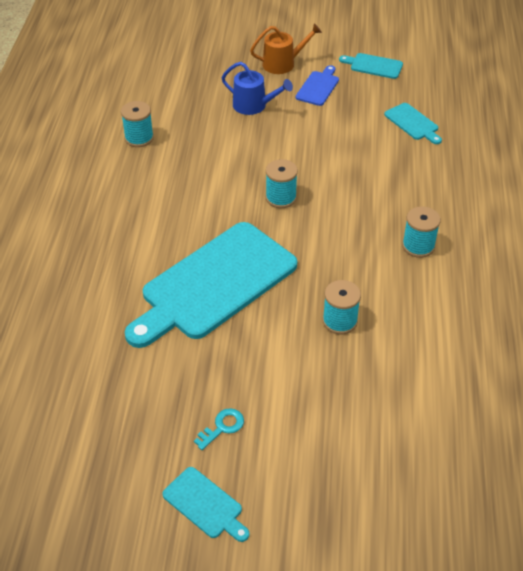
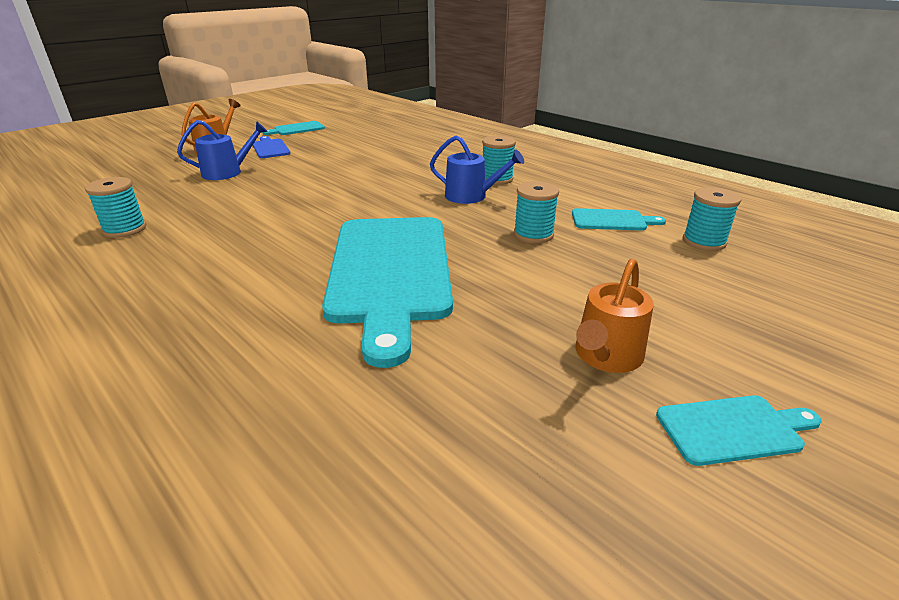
camera: 50 degrees left, 15 degrees down
turquoise key [194,408,244,450] -> orange watering can [576,259,654,373]
turquoise spool [266,159,298,208] -> turquoise spool moved to [683,187,741,251]
turquoise cutting board [384,103,442,144] -> turquoise cutting board moved to [572,208,666,231]
none -> blue watering can [430,135,524,204]

